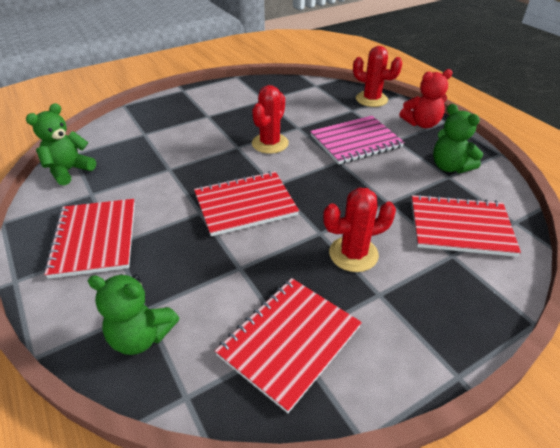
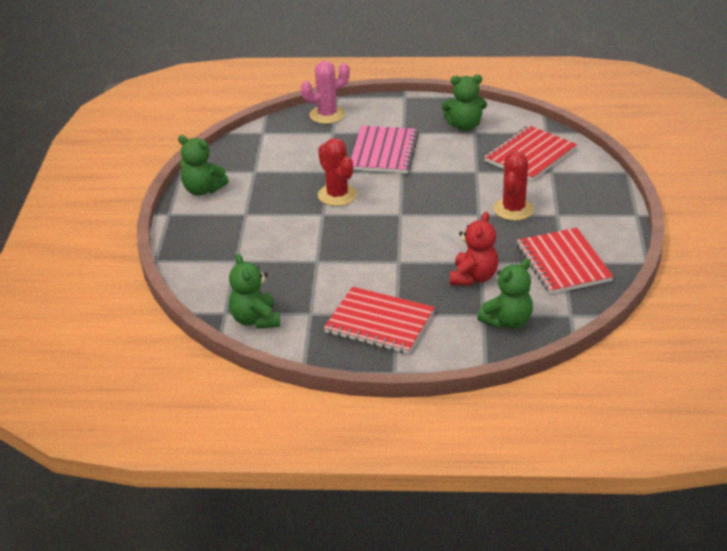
camera: 55 degrees left, 5 degrees down
red notebook [194,171,299,236] -> none
red cactus [353,46,402,107] -> pink cactus [301,61,350,124]
red teddy bear [399,69,453,128] -> red teddy bear moved to [450,212,498,286]
none -> green teddy bear [178,135,229,195]

